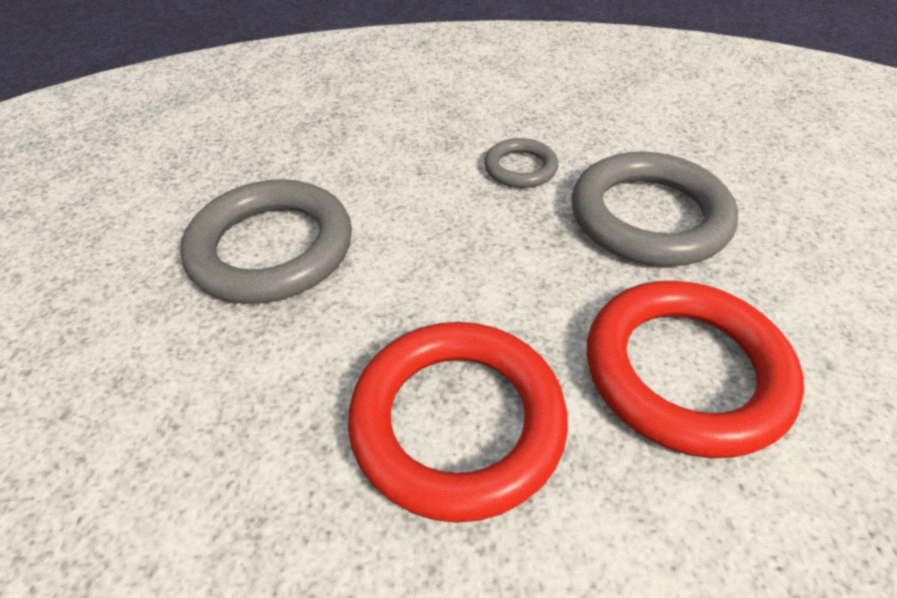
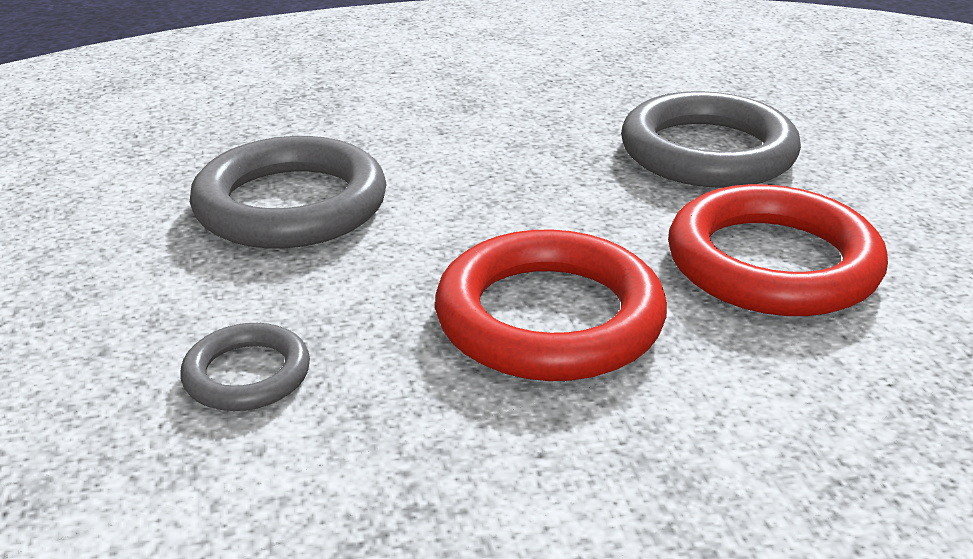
camera: 10 degrees left, 15 degrees down
grey ring [484,138,558,188] -> grey ring moved to [180,323,310,411]

